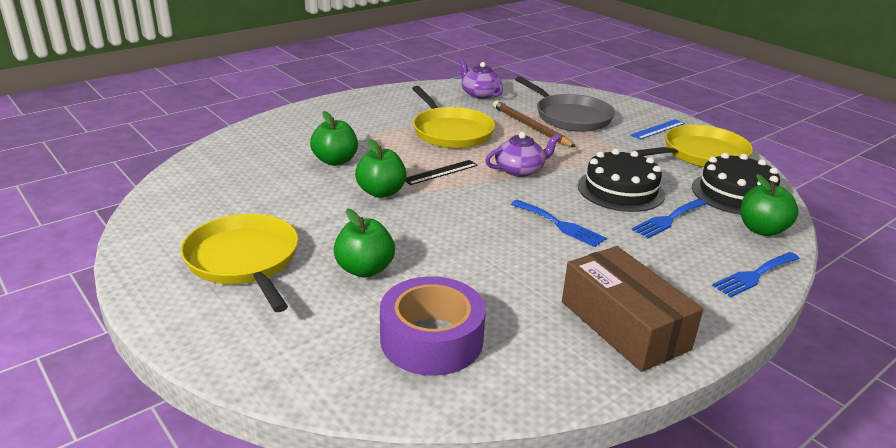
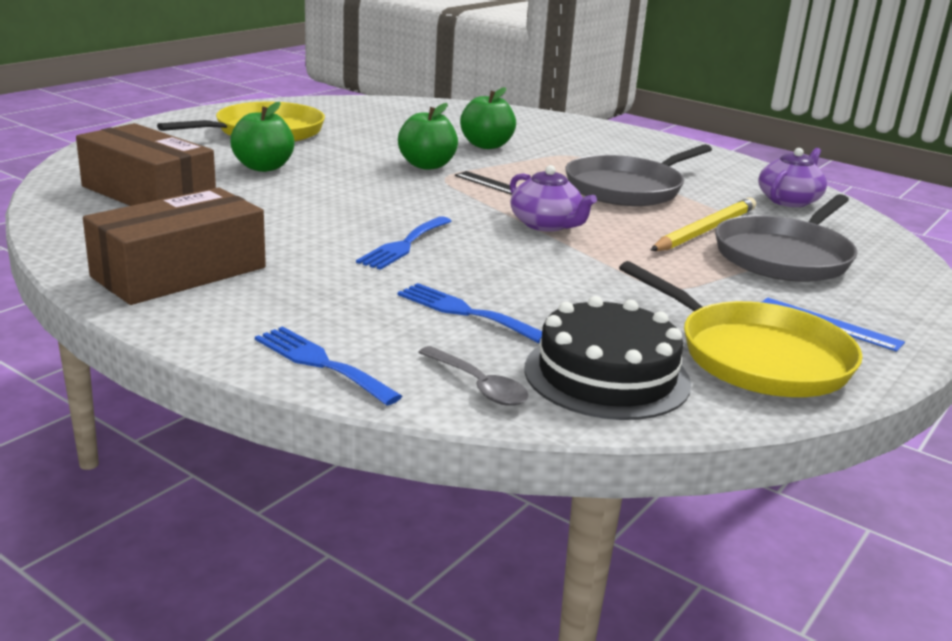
camera: 75 degrees right, 5 degrees down
purple tape [380,276,486,376] -> brown box [76,123,216,206]
yellow pan [412,86,495,148] -> grey pan [565,144,712,206]
brown pencil [493,100,576,147] -> yellow pencil [650,198,756,251]
black cake [578,149,665,212] -> none
green apple [741,174,799,236] -> grey spoon [418,346,529,406]

